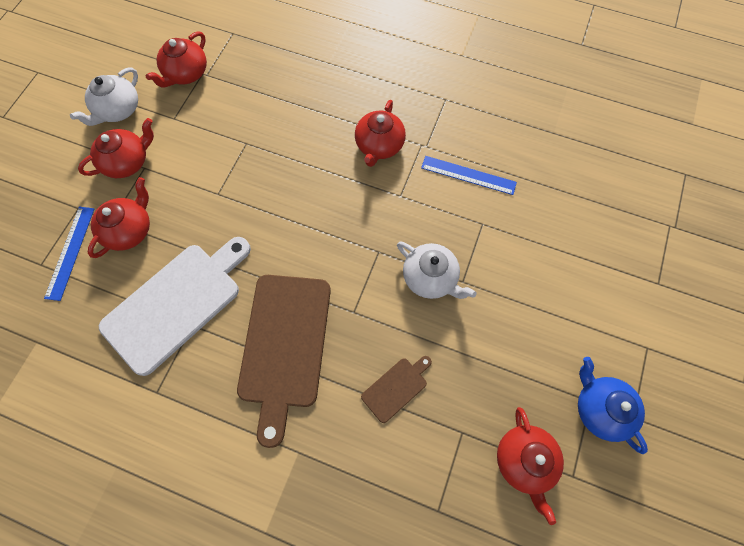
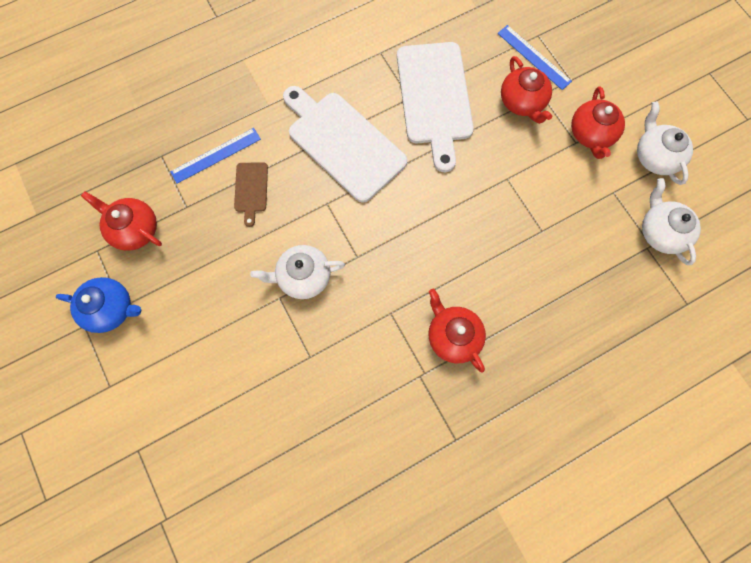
camera: 130 degrees right, 5 degrees up
red teapot [146,31,207,88] -> white teapot [642,178,701,265]
brown cutting board [237,275,331,448] -> white cutting board [283,86,407,203]
blue ruler [421,156,517,195] -> blue ruler moved to [170,128,261,184]

